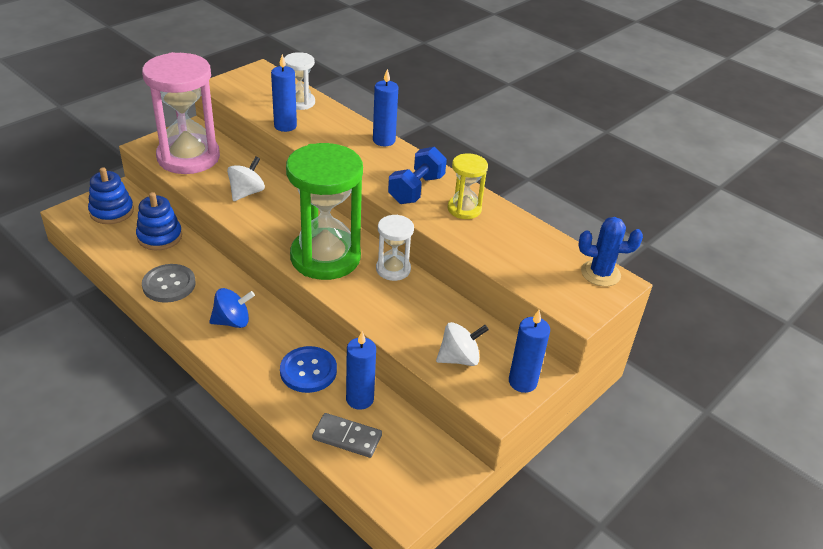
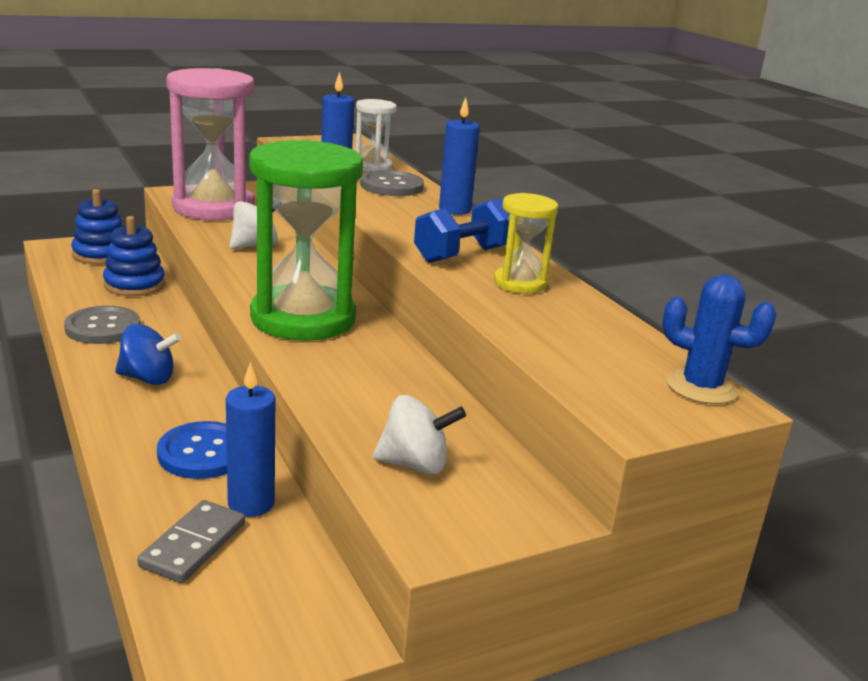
camera: 20 degrees right, 15 degrees down
grey domino [312,413,382,458] -> grey domino turned 75 degrees clockwise [137,500,245,583]
white hourglass [376,215,414,281] -> none
blue candle [509,310,550,393] -> none
none -> grey button [360,170,424,196]

